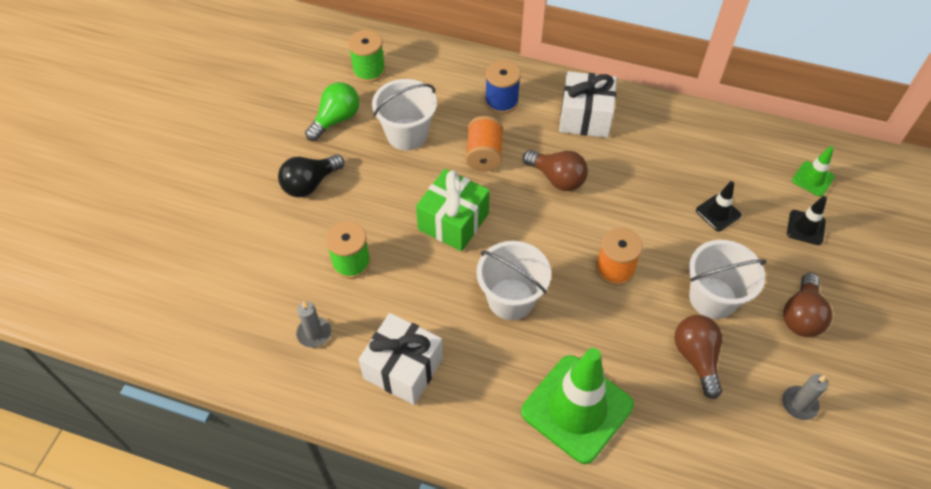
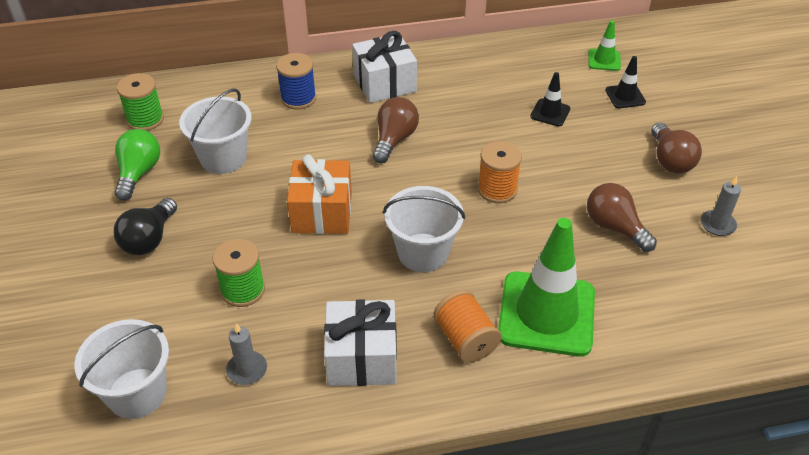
camera: 30 degrees left, 10 degrees down
green gift [416,169,490,251] -> orange gift [287,154,352,234]
orange spool [466,116,503,172] -> orange spool moved to [433,290,502,363]
brown light bulb [523,150,588,191] -> brown light bulb turned 75 degrees counterclockwise [373,97,419,163]
white bucket [689,240,767,319] -> white bucket moved to [74,319,169,419]

